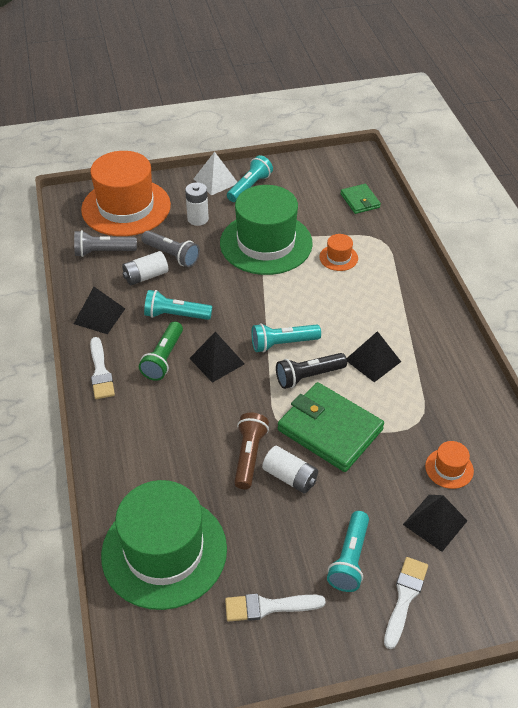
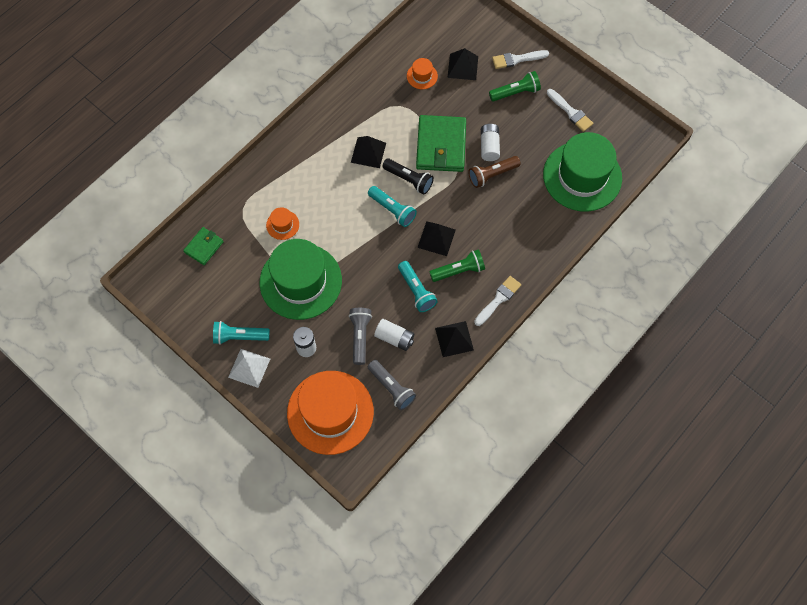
camera: 125 degrees left, 20 degrees up
turquoise flashlight [327,511,369,592] -> green flashlight [489,71,541,101]

